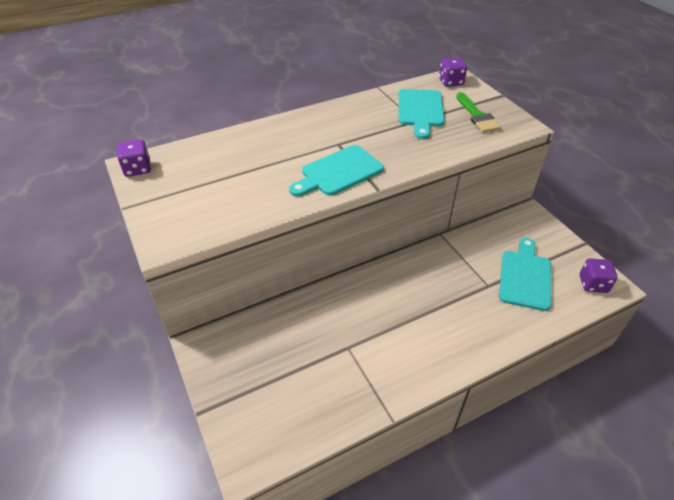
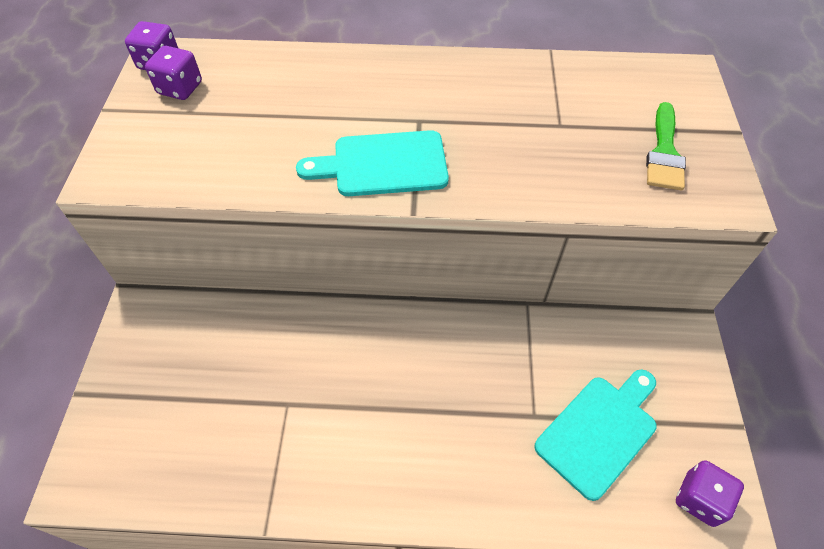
camera: 30 degrees right, 10 degrees up
turquoise cutting board [399,89,444,139] -> none
purple dice [439,57,467,87] -> purple dice moved to [145,46,202,100]

